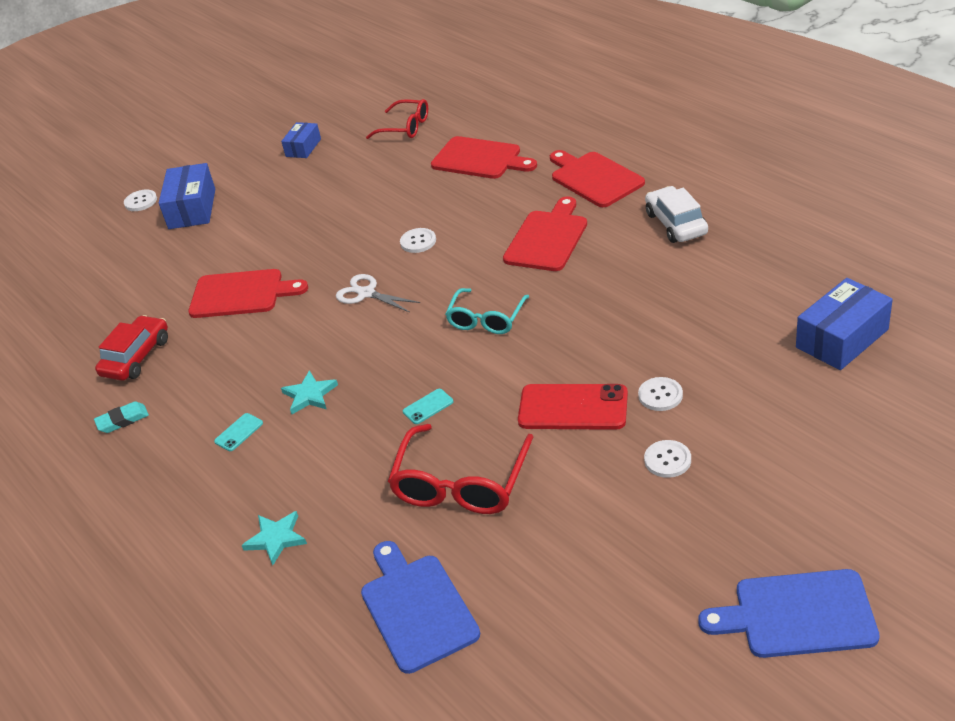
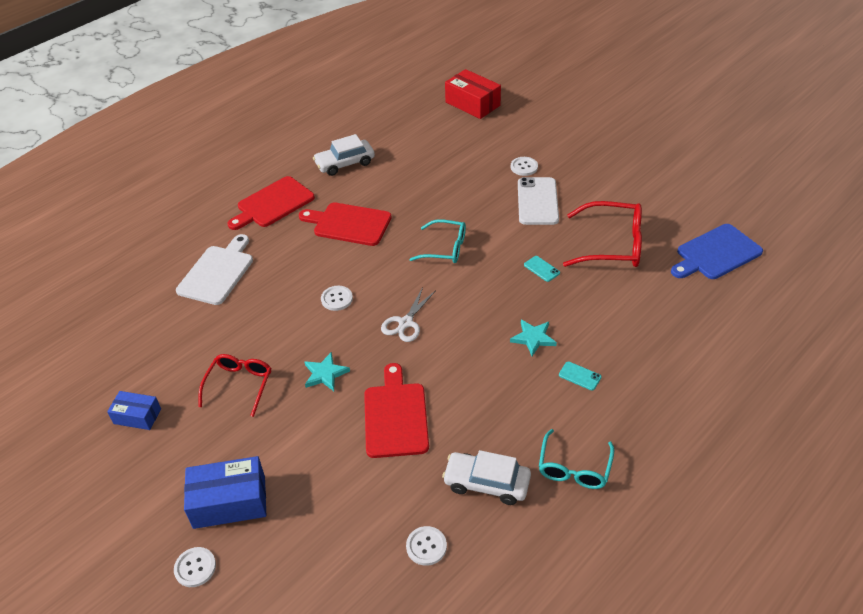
camera: 100 degrees left, 5 degrees up
turquoise eraser [94,401,149,433] -> turquoise glasses [539,429,614,489]
red car [95,315,168,381] -> white car [442,450,531,505]
turquoise star [241,511,307,565] -> turquoise star moved to [304,352,350,391]
red glasses [366,99,428,139] -> red glasses moved to [199,354,271,417]
red cutting board [431,136,537,179] -> white cutting board [176,234,253,305]
red phone [518,384,628,430] -> white phone [518,177,559,225]
white button [644,440,691,478] -> white button moved to [406,526,447,566]
blue cutting board [698,569,880,658] -> none
blue box [796,278,893,370] -> red box [445,69,501,119]

